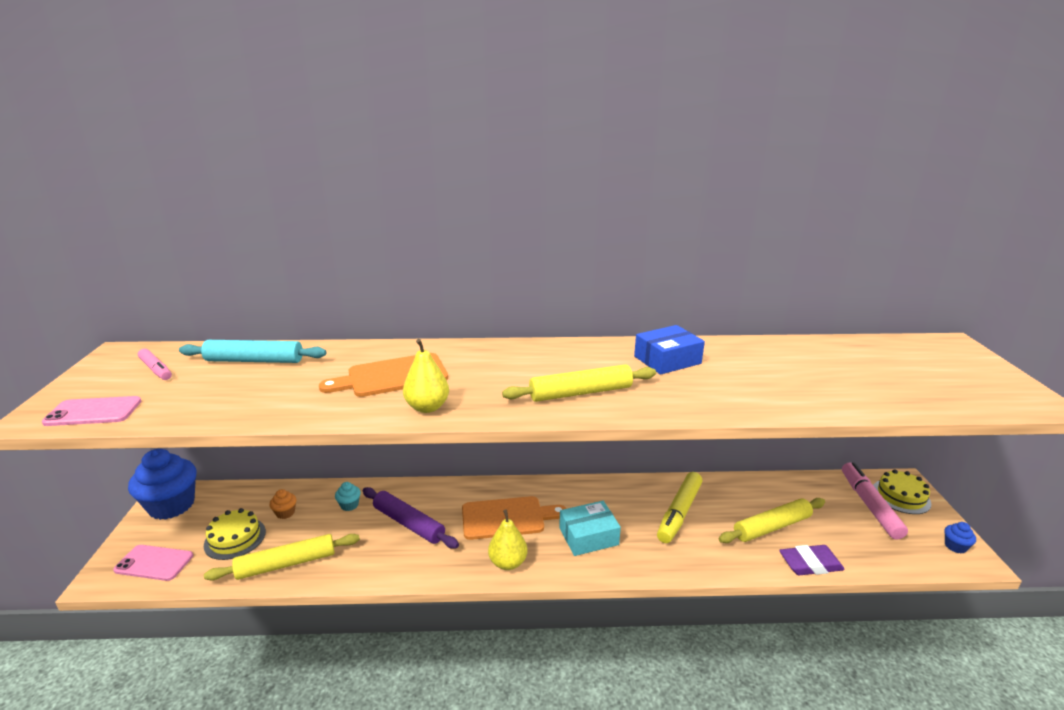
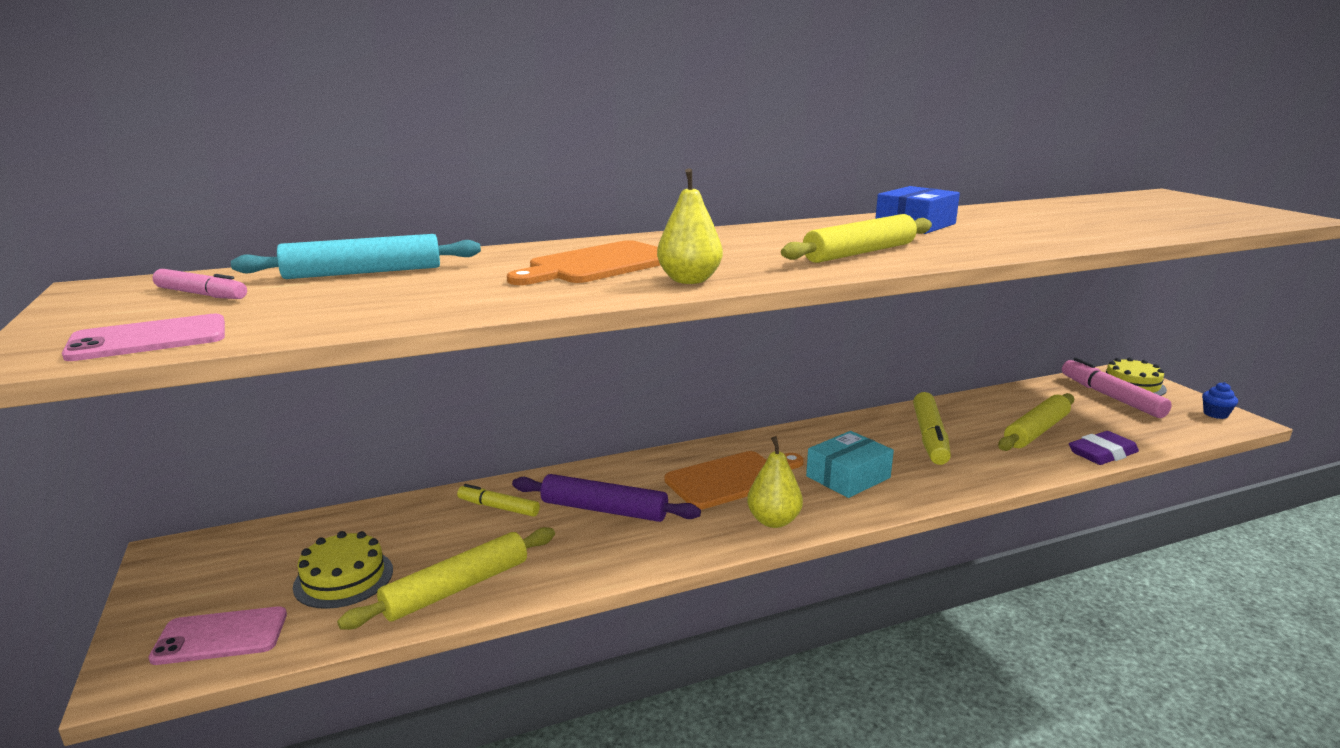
camera: 20 degrees left, 5 degrees down
blue cupcake [128,449,196,520] -> none
orange cupcake [269,489,296,519] -> none
turquoise cupcake [335,482,361,511] -> yellow marker [457,484,540,517]

